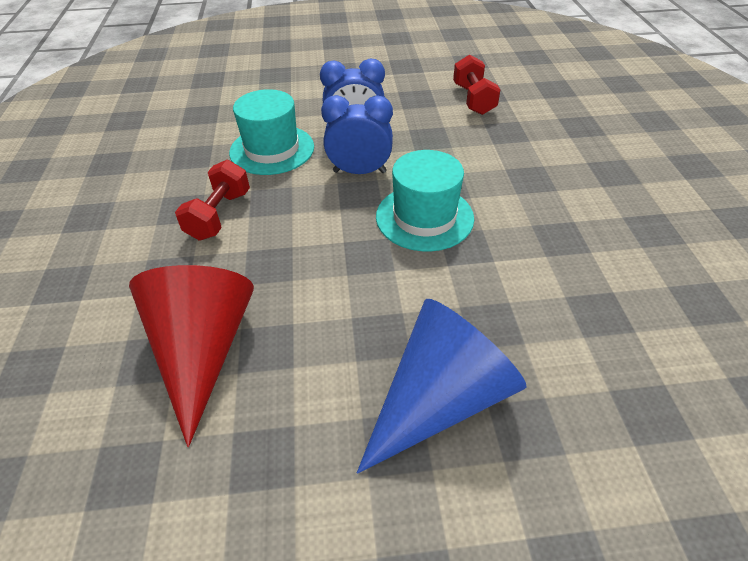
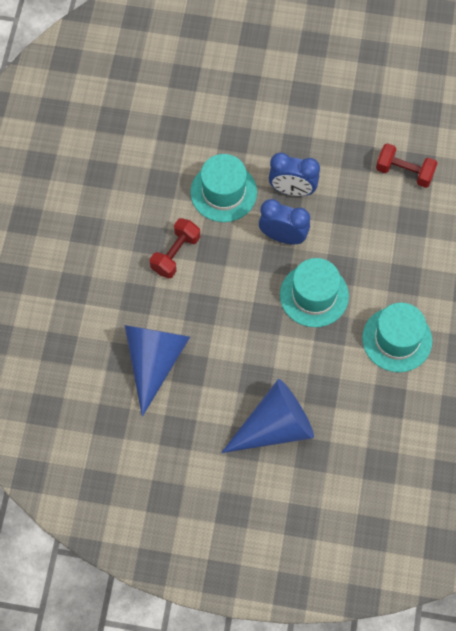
camera: 15 degrees right, 20 degrees up
red cone [129,265,254,447] -> blue cone [125,325,190,417]
red dumbbell [453,54,501,115] -> red dumbbell turned 75 degrees counterclockwise [376,143,437,188]
none -> turquoise hat [362,303,432,372]

